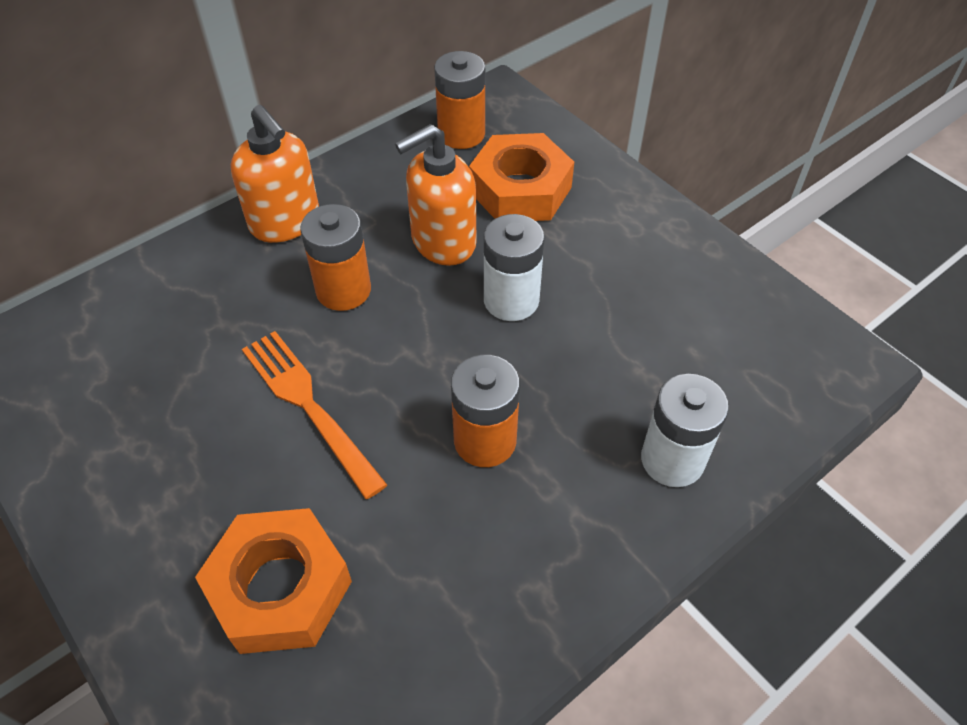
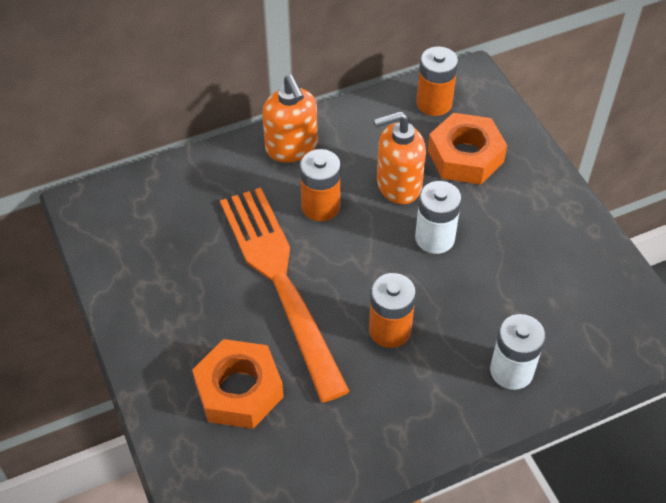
camera: 15 degrees right, 0 degrees up
orange fork [242,331,387,499] -> orange fork [220,188,350,402], size x1.72

